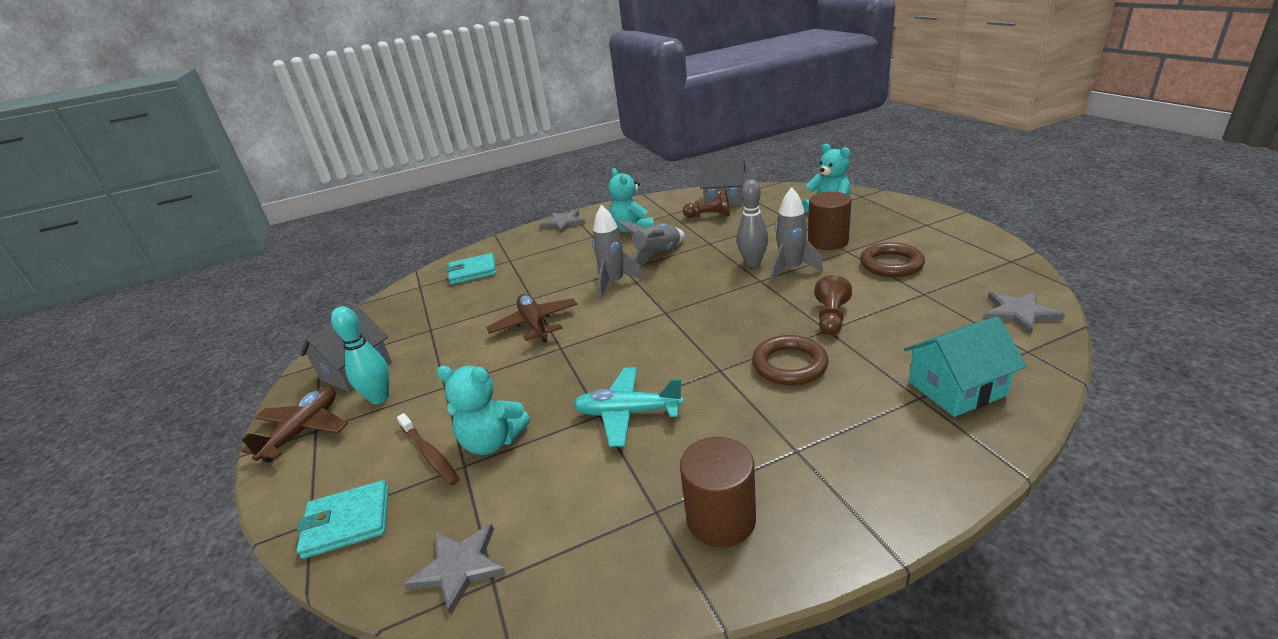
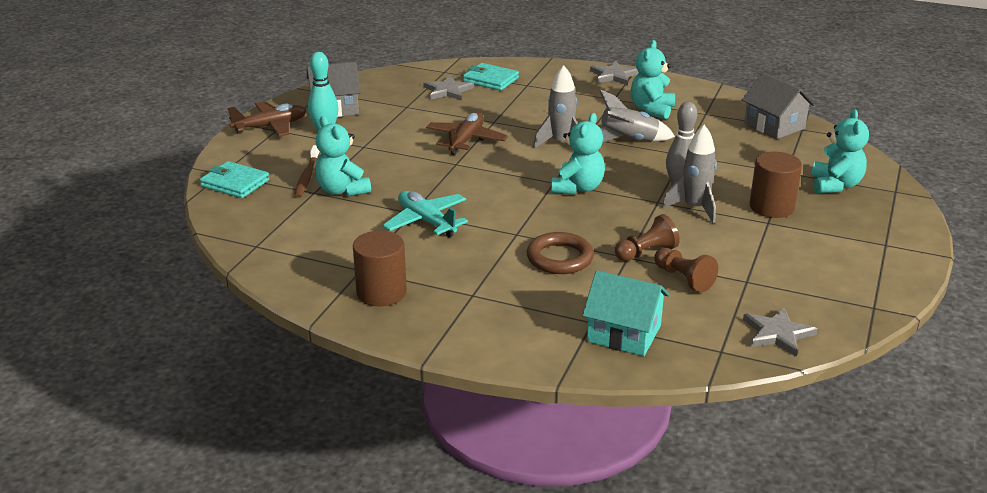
camera: 40 degrees right, 0 degrees up
grey star [404,523,506,615] -> grey star moved to [423,76,474,101]
brown pawn [683,190,730,218] -> brown pawn moved to [654,248,718,293]
brown ring [860,242,925,277] -> none
none -> turquoise teddy bear [551,113,605,195]

